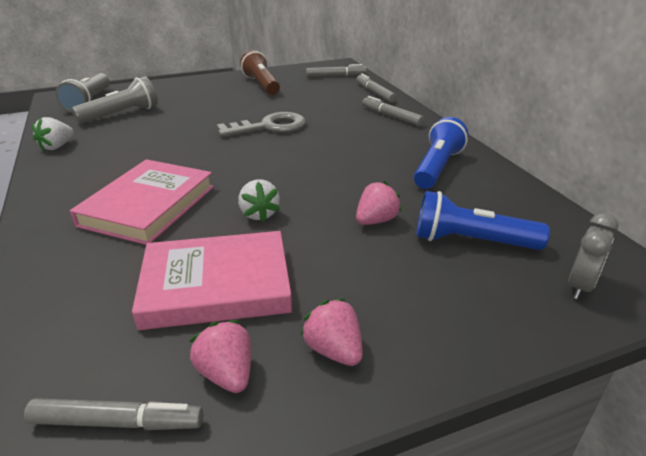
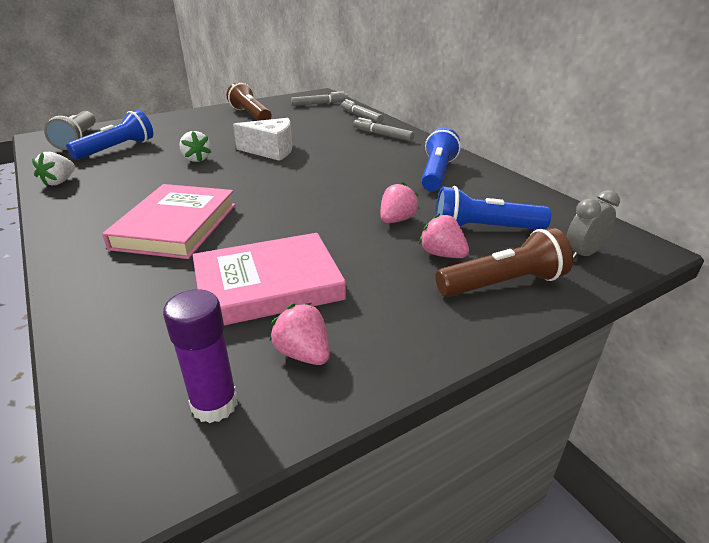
camera: 10 degrees left, 0 degrees up
grey marker [24,398,203,430] -> purple glue stick [163,290,238,423]
grey flashlight [71,76,158,124] -> blue flashlight [66,110,153,160]
grey key [217,112,306,137] -> white cheese [233,118,292,161]
white strawberry [238,179,280,222] -> white strawberry moved to [179,131,211,162]
pink strawberry [301,298,363,366] -> pink strawberry moved to [419,213,469,258]
grey clock [568,213,619,299] -> grey clock turned 150 degrees counterclockwise [566,190,620,260]
none -> brown flashlight [435,228,573,297]

